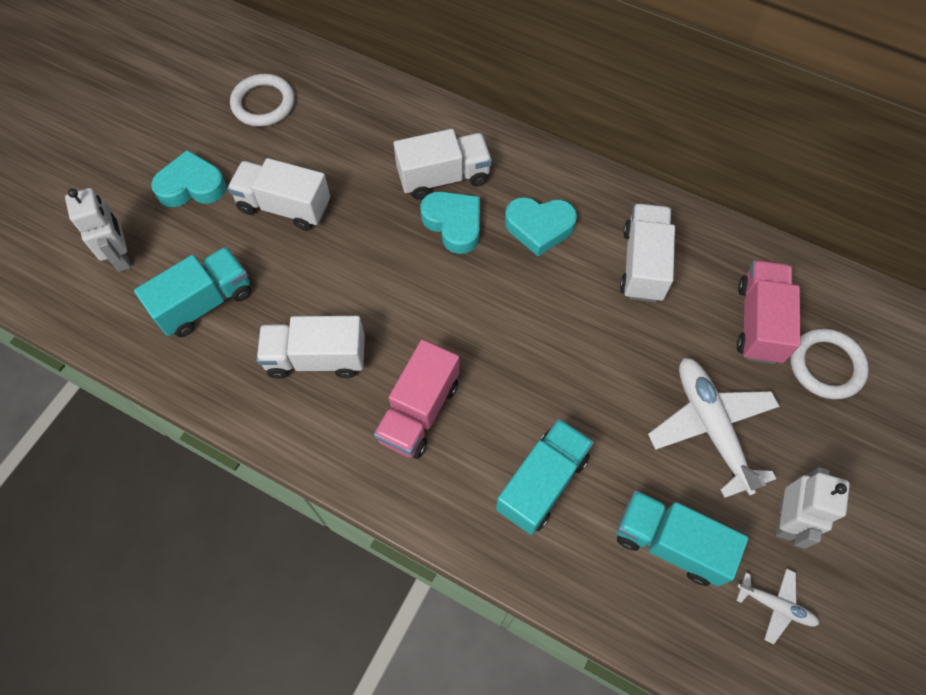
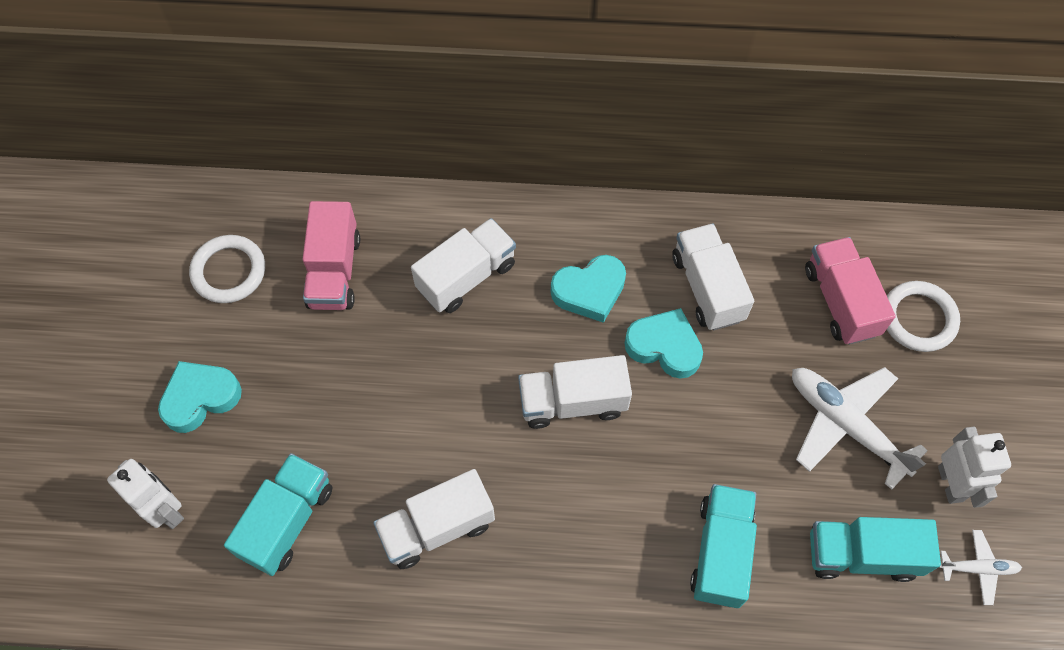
camera: 25 degrees left, 0 degrees up
white truck [227,158,330,231] -> white truck moved to [518,355,632,429]
pink truck [374,340,459,459] -> pink truck moved to [302,201,360,310]
turquoise heart [420,191,480,254] -> turquoise heart moved to [624,308,703,379]

